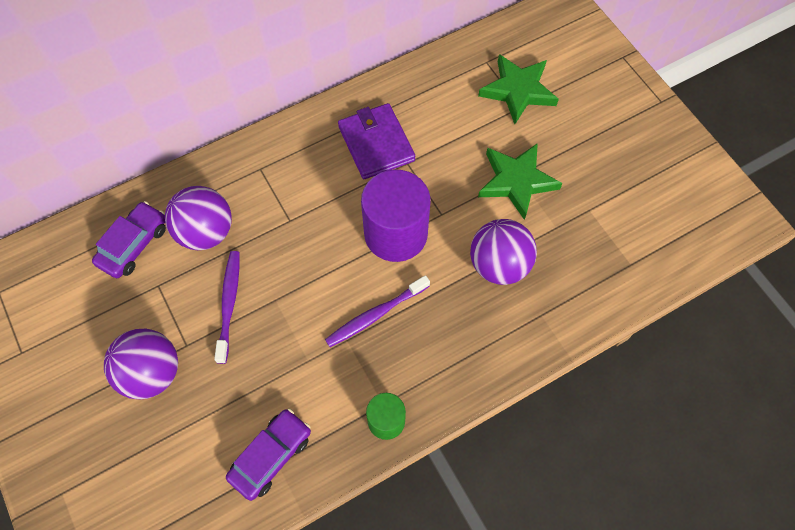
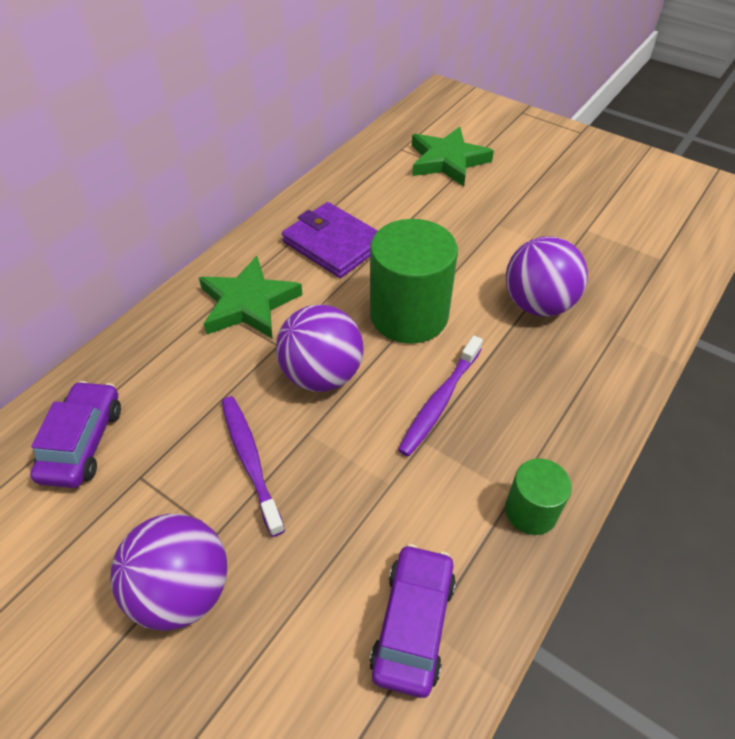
camera: 25 degrees left, 15 degrees down
purple ball [165,186,232,250] -> purple ball moved to [276,304,363,392]
purple cylinder [361,170,431,262] -> green cylinder [370,219,458,344]
green star [478,143,563,220] -> green star moved to [199,256,303,339]

